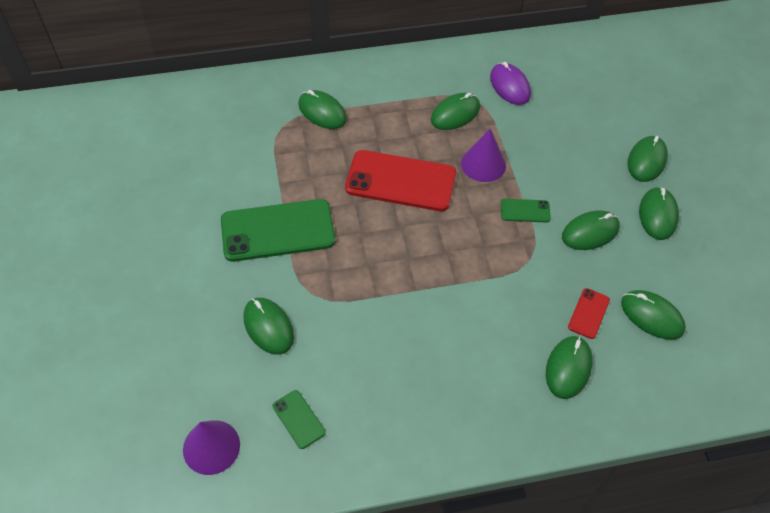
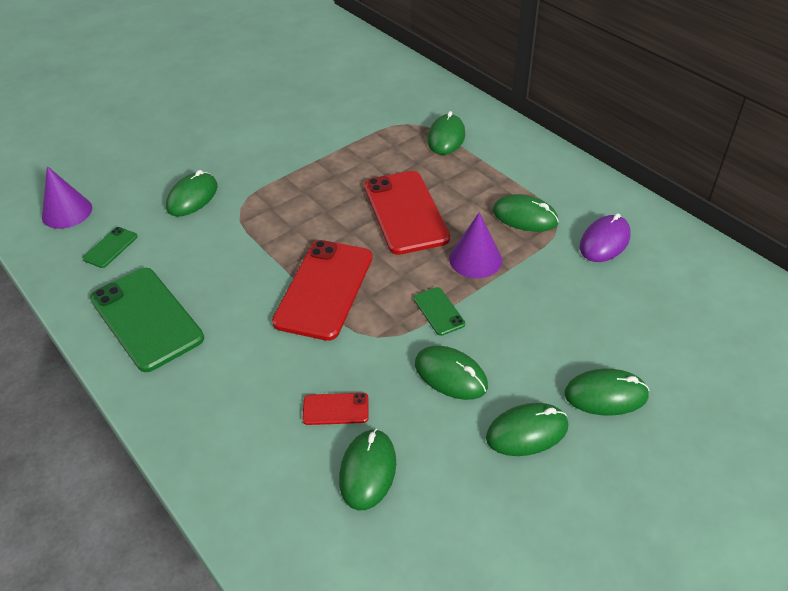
camera: 65 degrees right, 10 degrees down
green phone [221,199,335,262] -> green phone moved to [90,268,204,372]
green mouse [546,336,593,399] -> none
none -> red phone [272,240,373,341]

